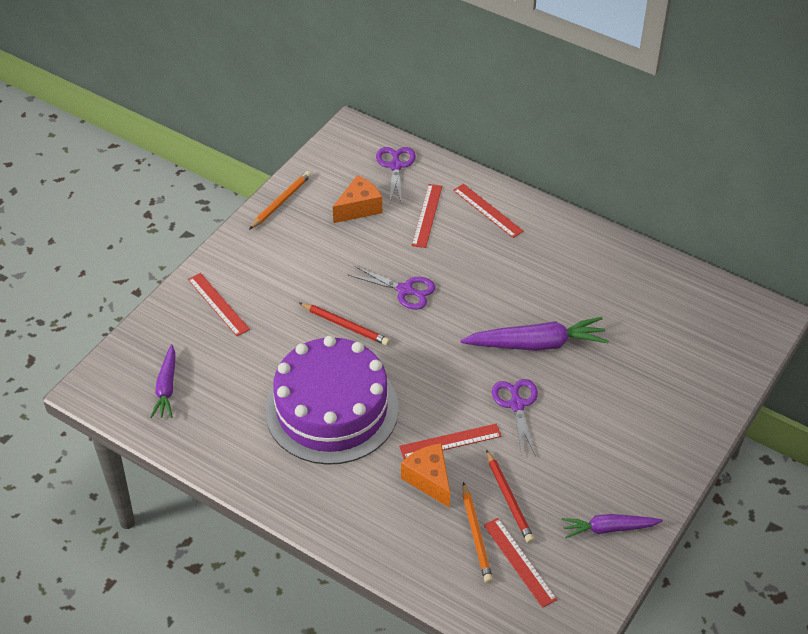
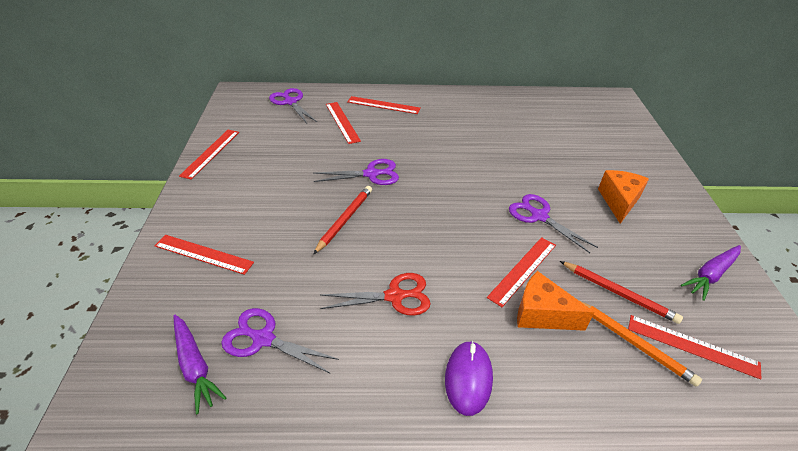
camera: 35 degrees left, 5 degrees down
orange pencil [249,171,311,230] -> red ruler [179,130,239,180]
purple cake [265,336,399,465] -> red scissors [320,273,431,316]
red pencil [299,303,390,345] -> red pencil turned 60 degrees counterclockwise [313,186,372,255]
orange cheese [333,175,382,223] -> orange cheese moved to [598,170,649,224]
purple carrot [460,317,609,351] -> none
none -> purple scissors [221,308,339,374]
none -> purple mouse [445,341,493,416]

